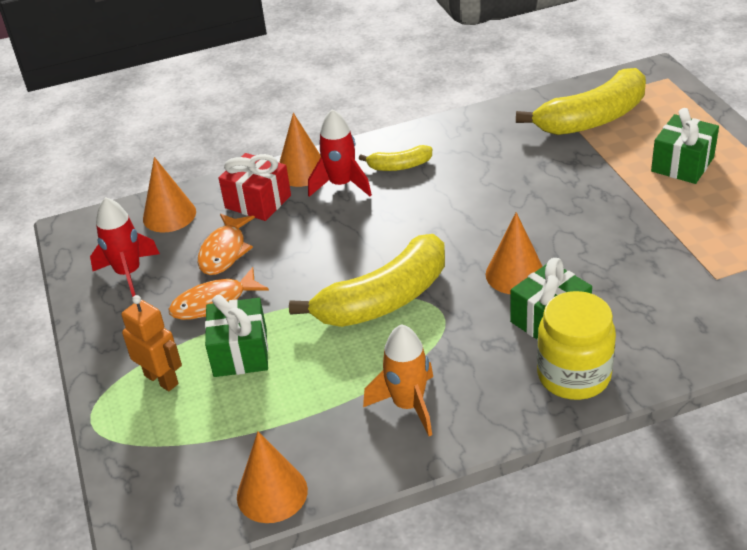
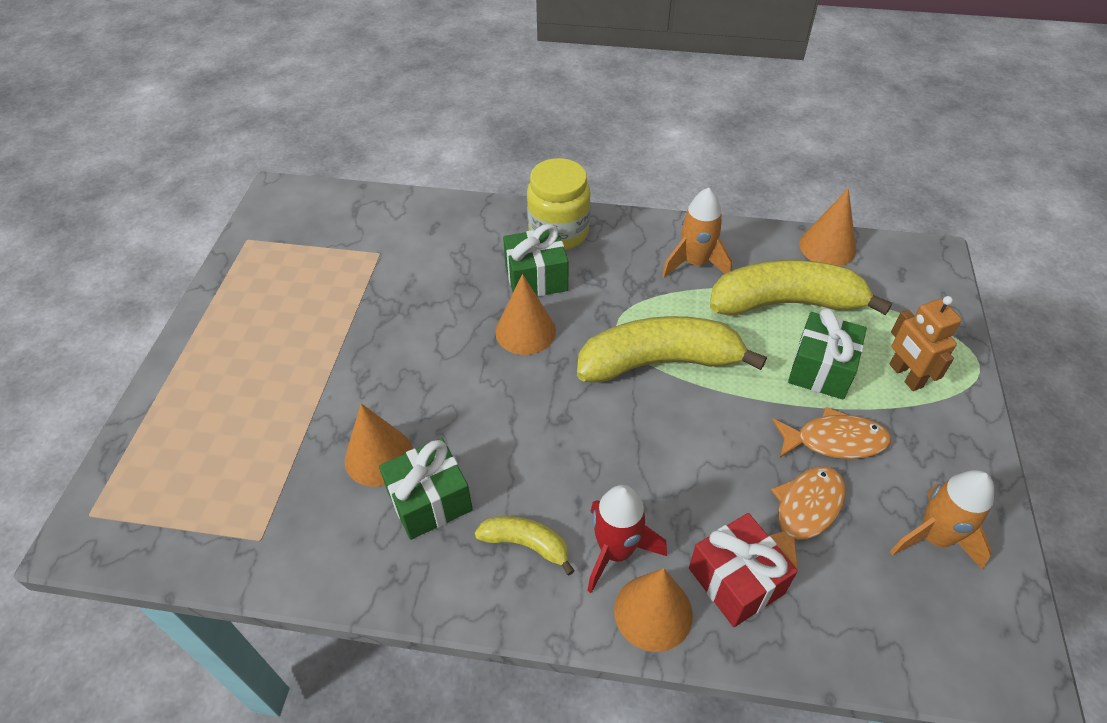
camera: 155 degrees left, 10 degrees up
red rocket [90,197,160,297] -> orange rocket [890,470,994,570]
orange cone [143,157,196,232] -> orange cone moved to [345,403,413,487]
yellow banana [516,68,646,135] -> yellow banana moved to [710,260,892,316]
green gift [651,108,719,184] -> green gift moved to [379,438,473,540]

